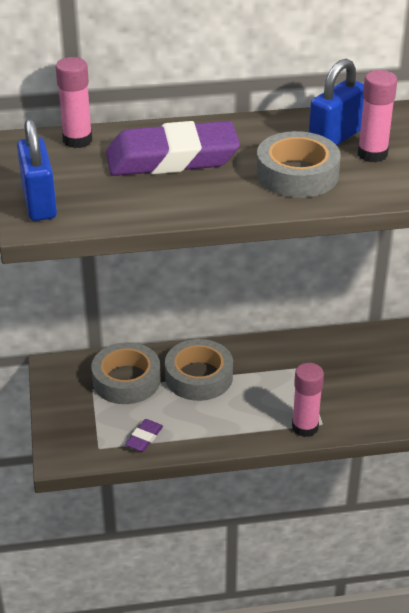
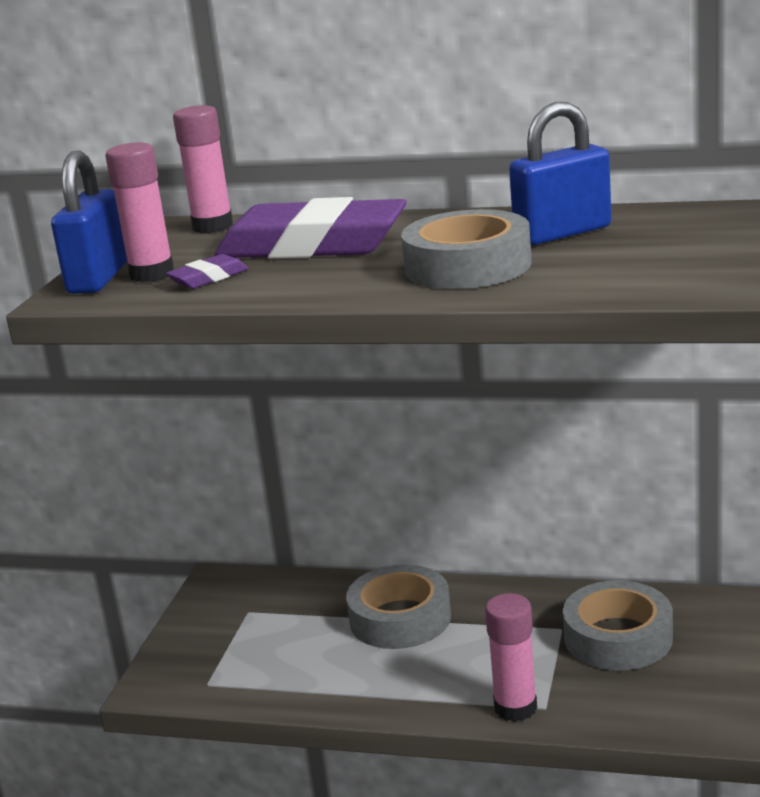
camera: 25 degrees right, 15 degrees down
grey tape [91,342,161,404] -> grey tape moved to [563,580,673,671]
purple eraser [125,419,163,452] -> purple eraser moved to [166,254,249,289]
pink glue stick [358,70,397,163] -> pink glue stick moved to [105,142,174,282]

